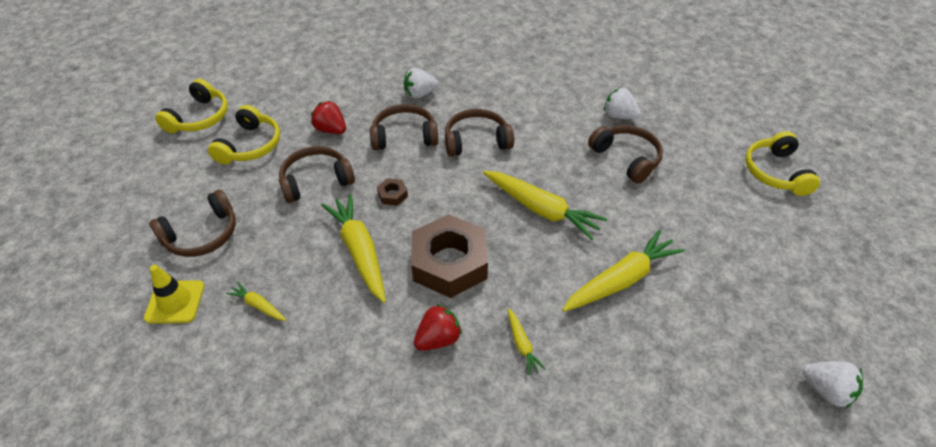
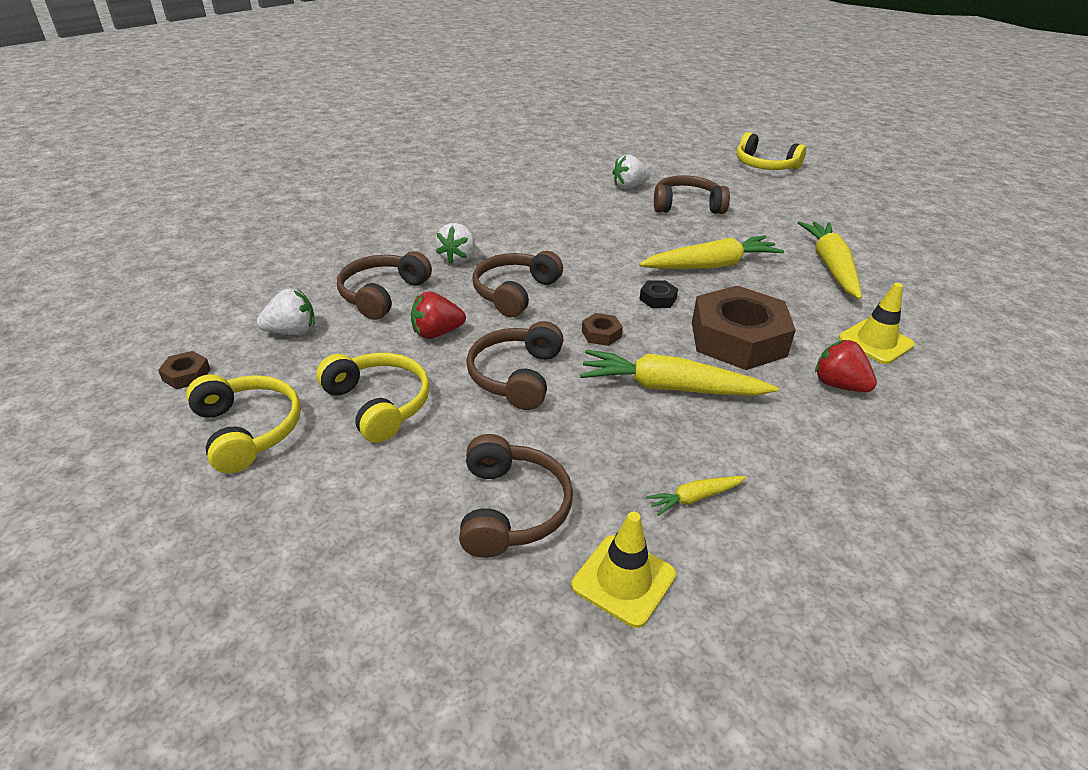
camera: 55 degrees left, 10 degrees down
red strawberry [414,304,462,351] -> red strawberry turned 45 degrees counterclockwise [815,340,877,392]
brown headphones [445,109,514,157] -> brown headphones moved to [337,251,432,320]
yellow carrot [508,308,545,375] -> yellow traffic cone [839,283,915,364]
white strawberry [803,361,863,408] -> white strawberry moved to [257,289,315,335]
none -> brown nut [158,351,211,389]
none -> black nut [639,280,678,308]

